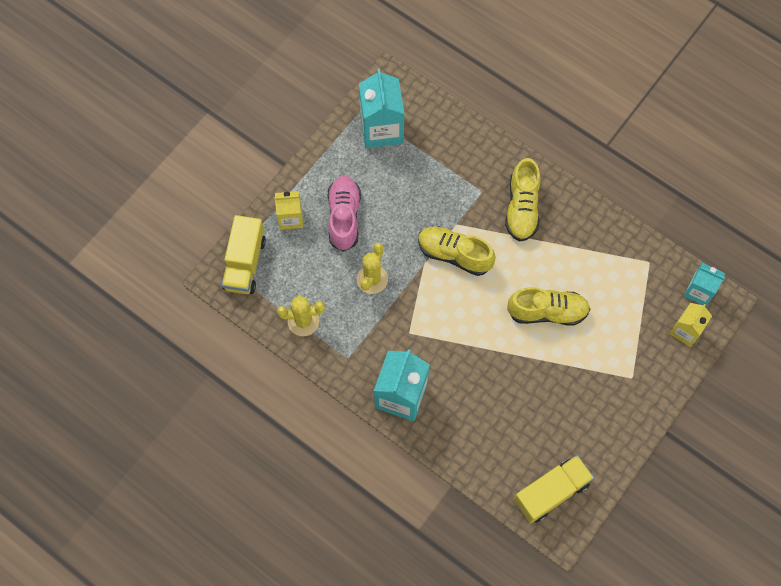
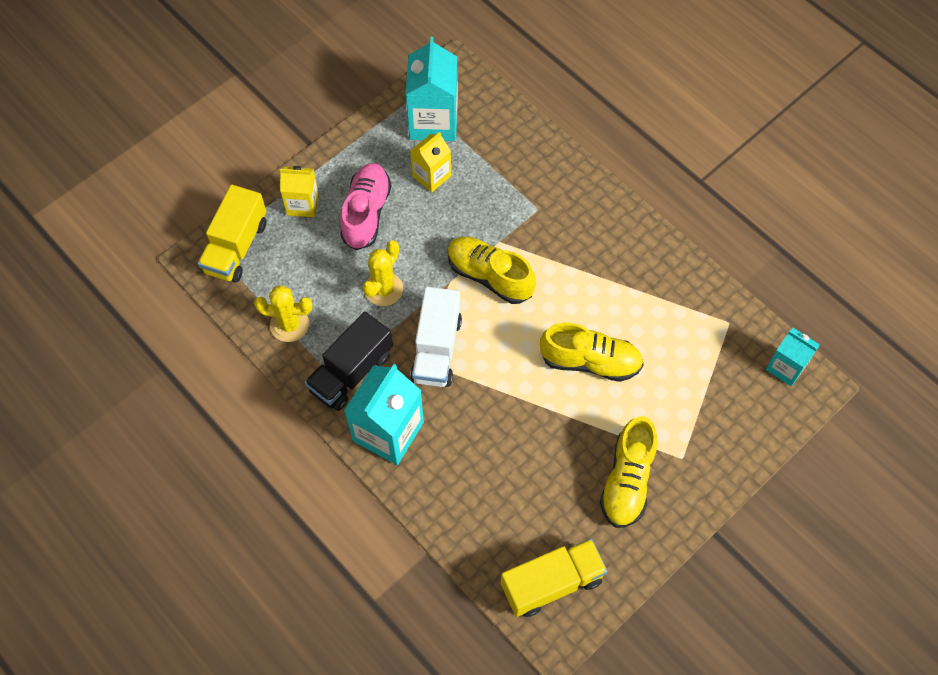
camera: 10 degrees right, 5 degrees down
yellow shoe [505,158,541,241] -> yellow shoe moved to [600,417,658,528]
yellow carton [670,303,712,347] -> yellow carton moved to [410,132,451,192]
none -> black truck [305,311,393,411]
none -> white truck [410,287,462,387]

